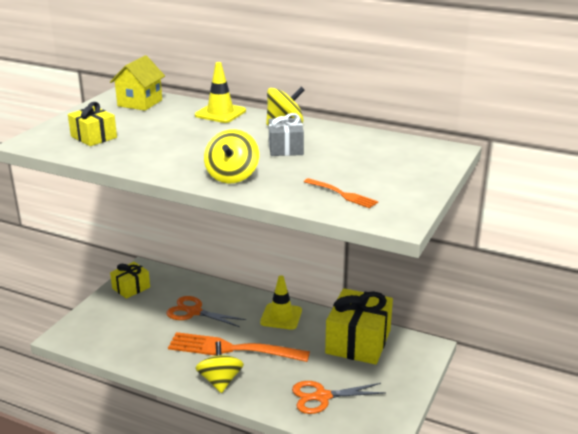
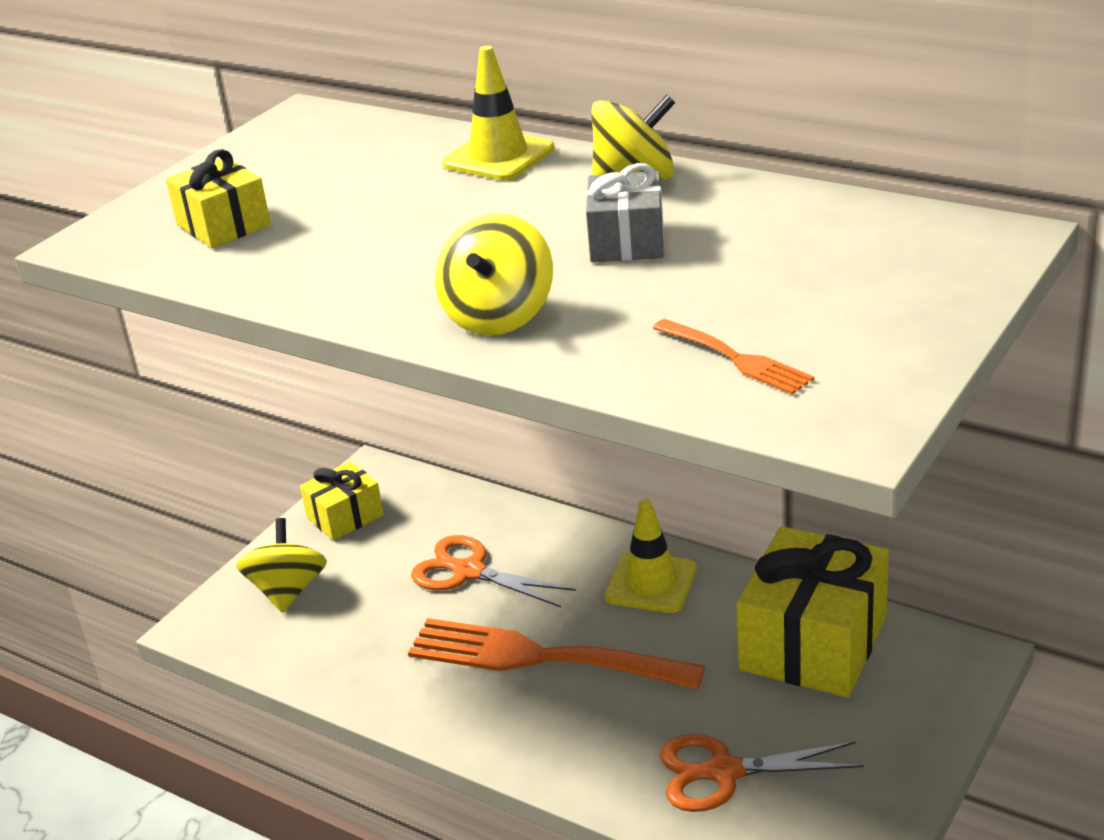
camera: 10 degrees right, 5 degrees up
yellow house [110,55,165,111] -> none
yellow spinning top [195,342,244,393] -> yellow spinning top moved to [236,518,327,612]

